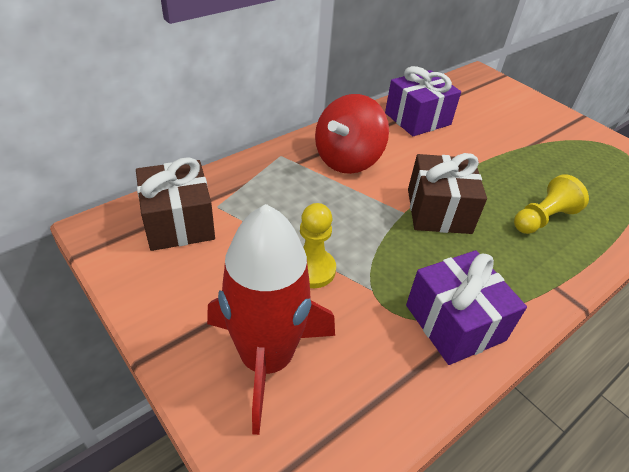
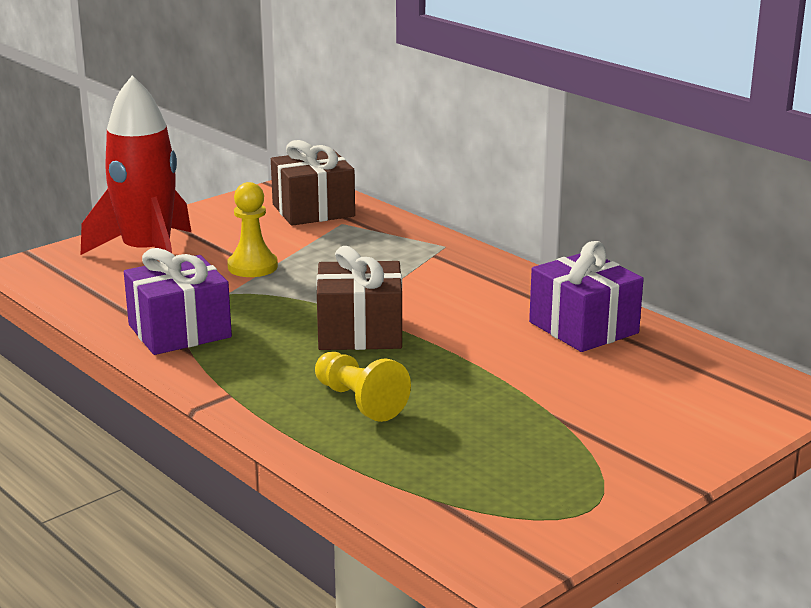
camera: 90 degrees right, 20 degrees down
red spinning top [315,94,389,174] -> none

